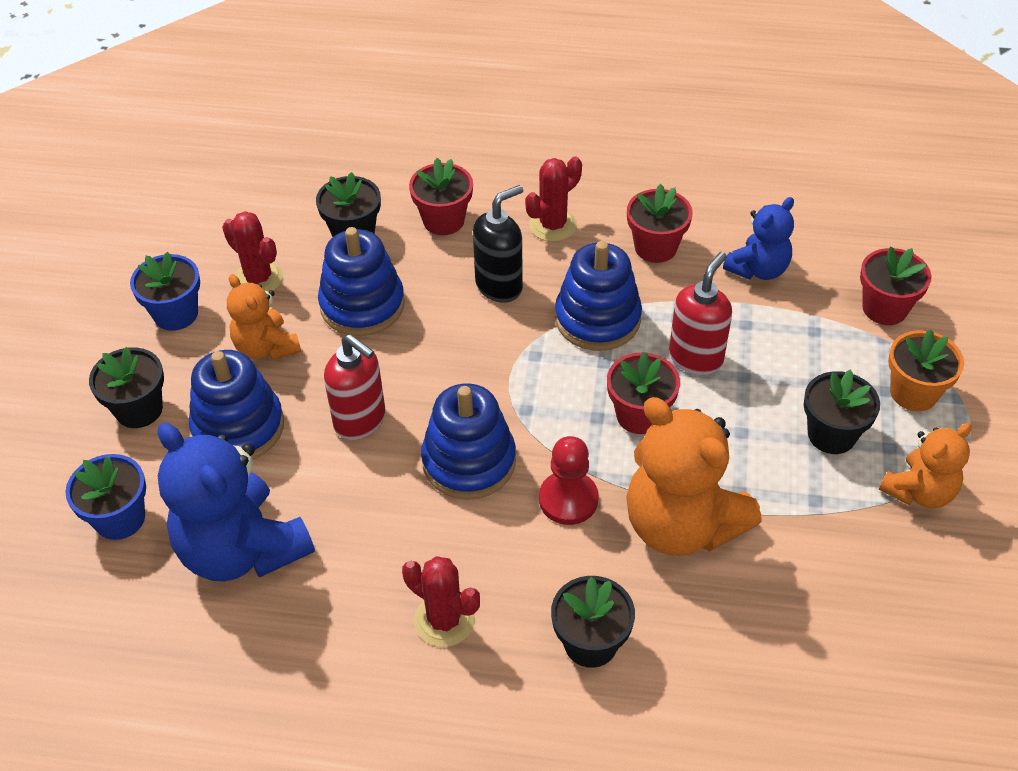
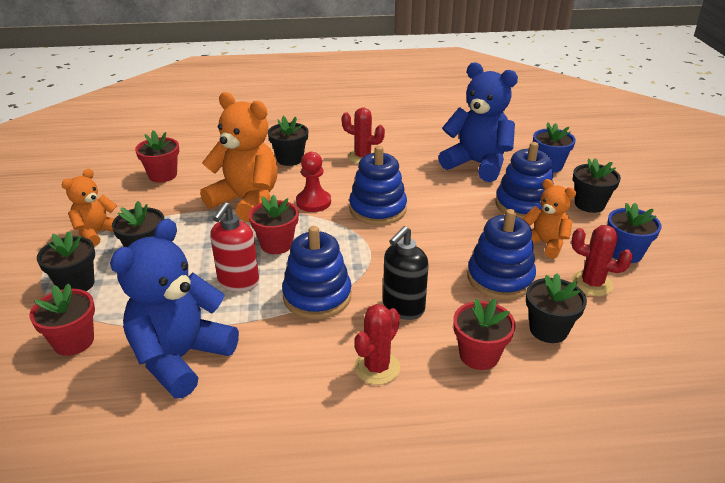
camera: 165 degrees right, 15 degrees down
red soap dispenser [324,334,386,440] -> none
red flower pot [627,184,693,263] -> red flower pot moved to [135,130,179,183]
blue teddy bear [723,197,794,280] -> blue teddy bear [110,219,239,399], size x1.76
orange flower pot [888,329,964,411] -> black flower pot [37,231,95,291]

